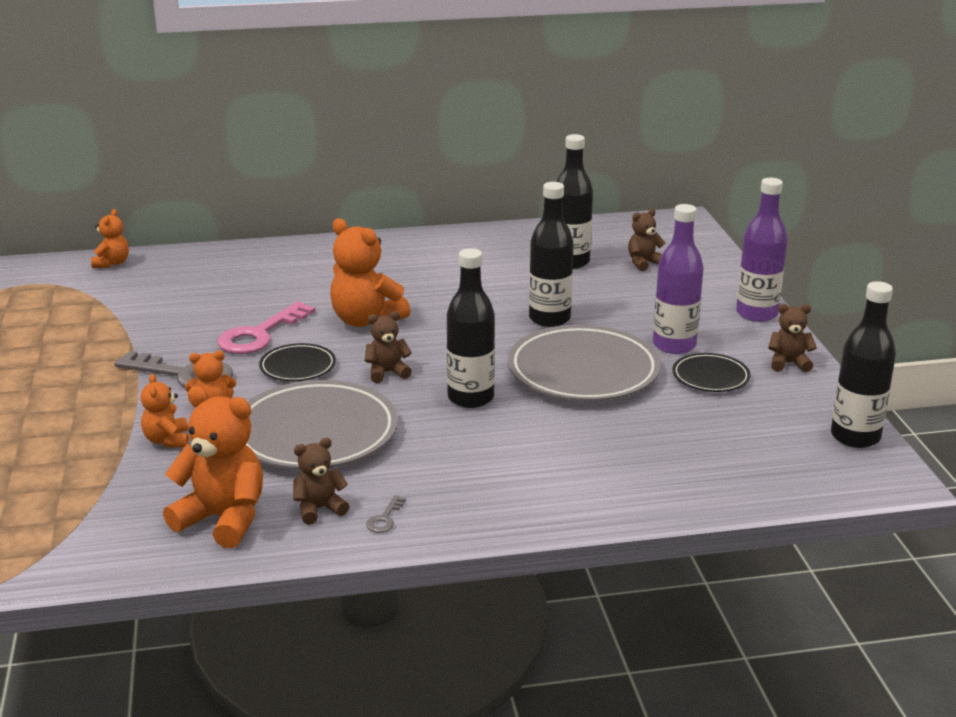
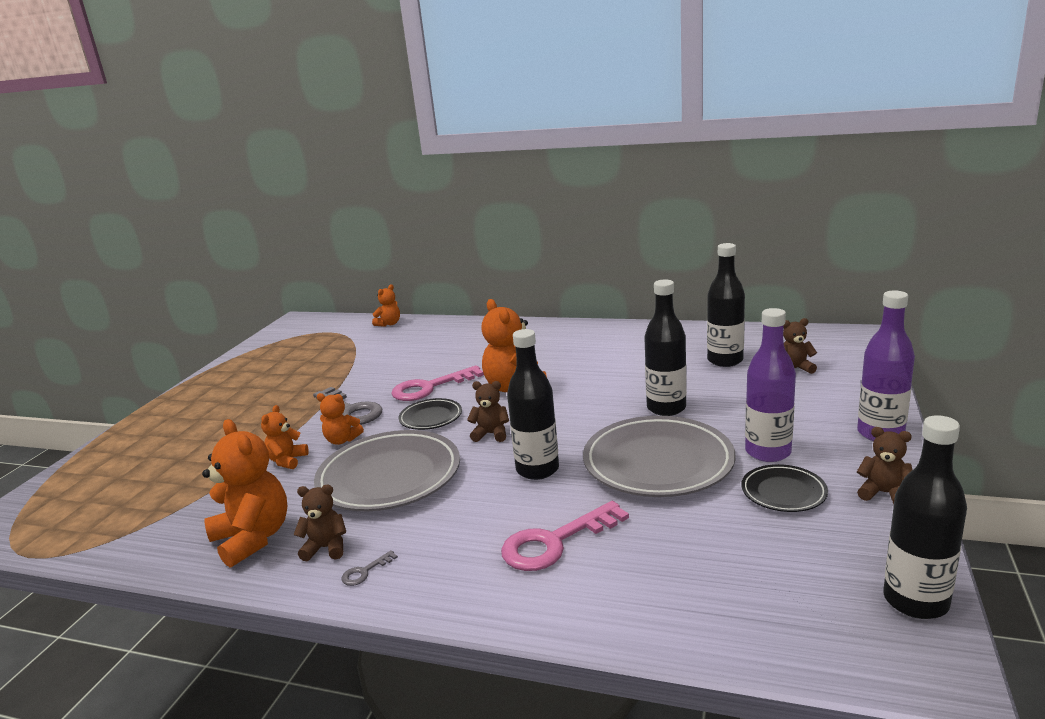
camera: 30 degrees right, 5 degrees down
none -> pink key [501,501,629,571]

